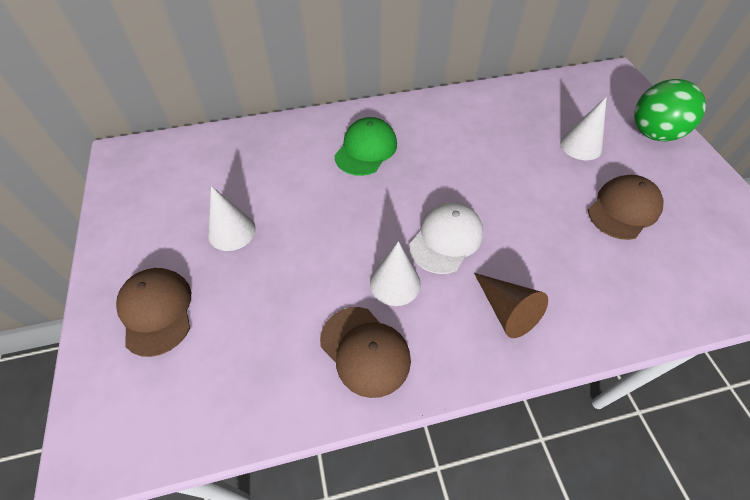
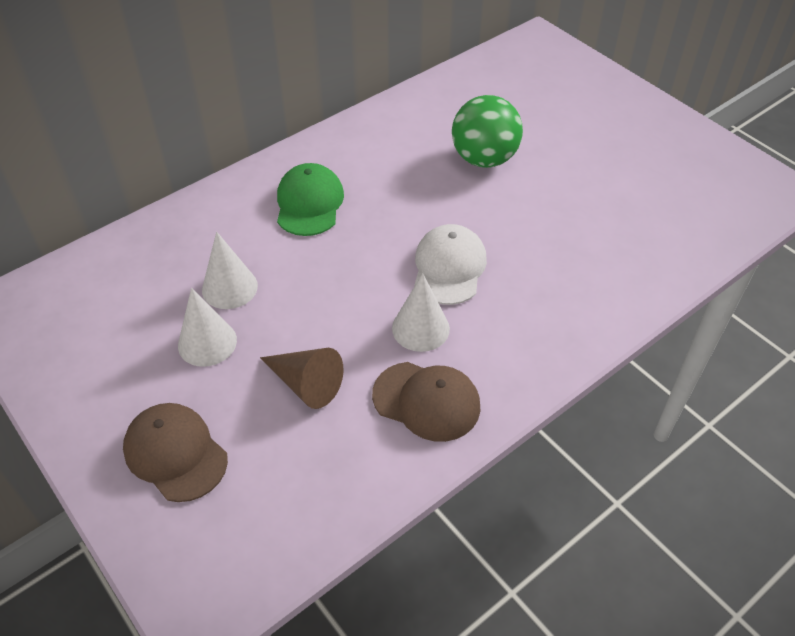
camera: 25 degrees left, 5 degrees down
brown cone [474,273,548,338] -> brown cone moved to [260,348,343,409]
white cone [560,97,607,160] -> white cone moved to [202,232,258,309]
brown cap [588,175,664,240] -> none
green ball [634,79,706,141] -> green ball moved to [452,95,523,168]

